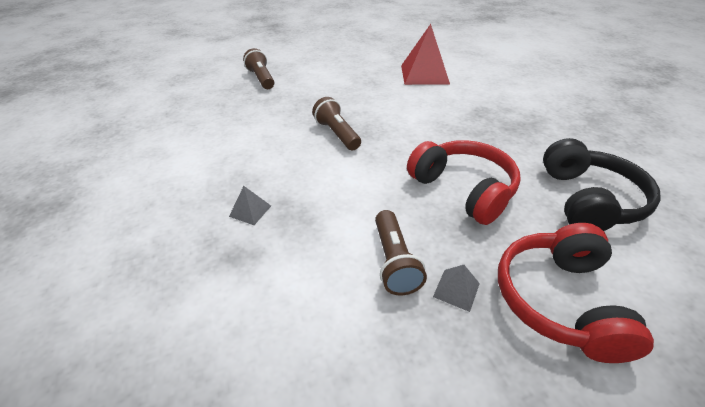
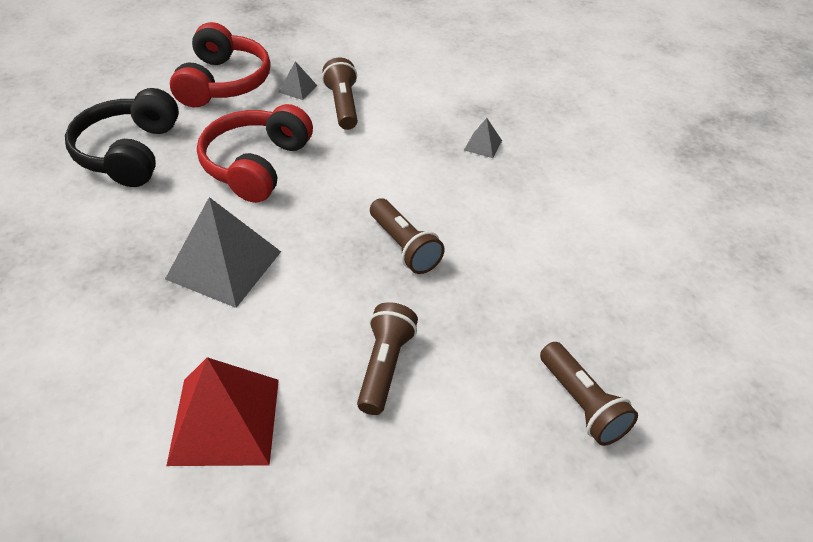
camera: 175 degrees right, 5 degrees up
red headphones [407,140,521,225] -> red headphones turned 60 degrees clockwise [197,104,313,203]
none -> grey pyramid [165,197,281,308]
none -> brown flashlight [357,302,418,415]

